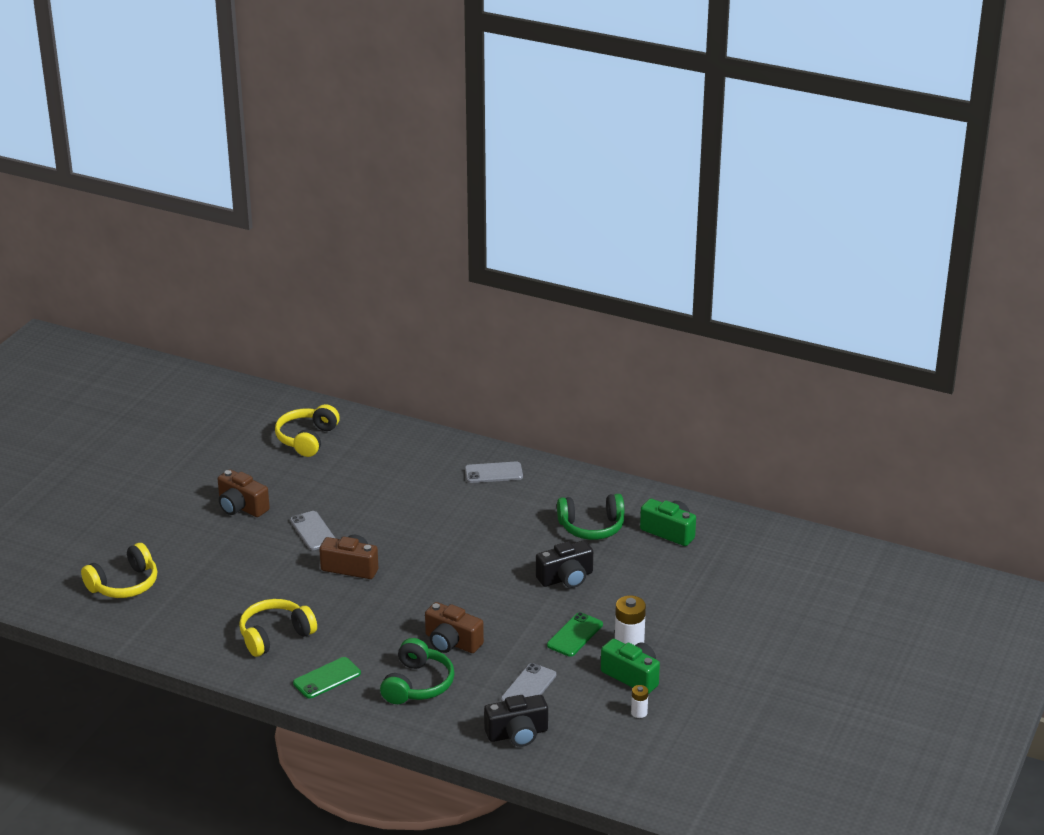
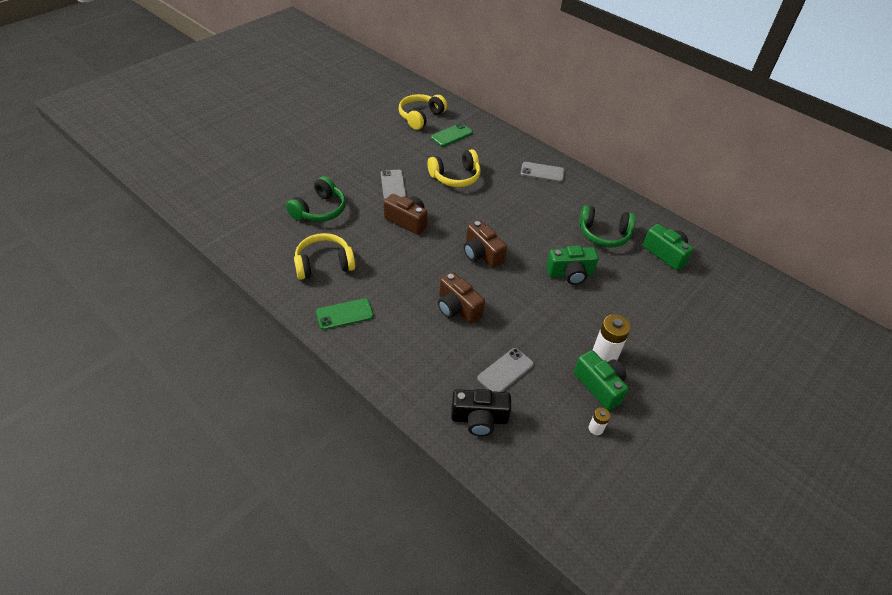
camera: 15 degrees right, 15 degrees up
yellow headphones [81,543,157,598] -> yellow headphones moved to [428,149,481,187]
brown camera [218,469,270,517] -> brown camera moved to [464,220,507,268]
green headphones [380,638,455,704] -> green headphones moved to [286,176,346,222]
black camera [536,540,593,588] -> green camera [546,246,599,285]
green phone [547,612,603,657] -> green phone moved to [431,123,473,147]

